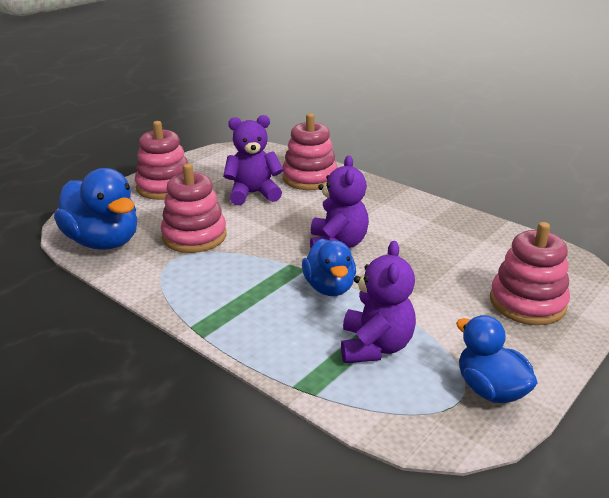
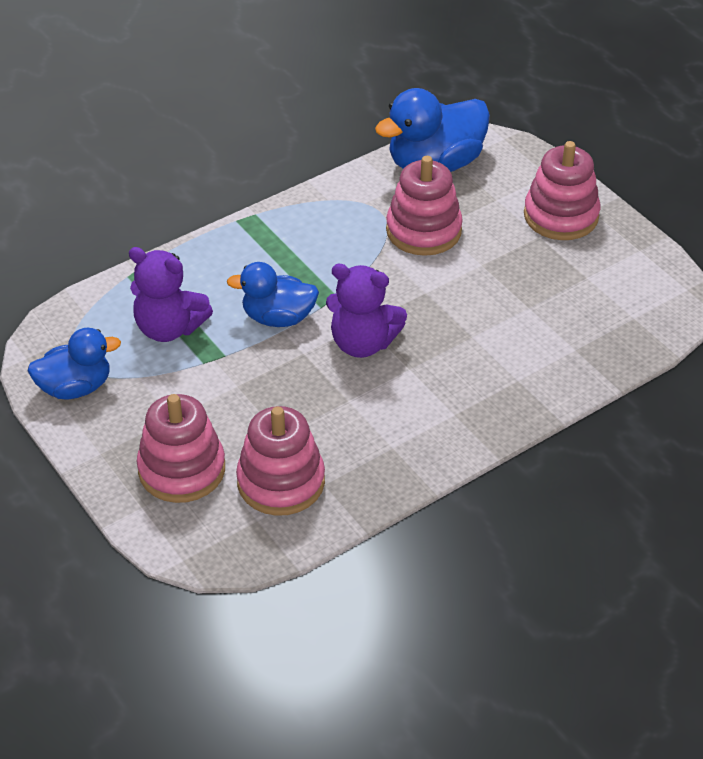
camera: 105 degrees right, 15 degrees up
purple teddy bear [223,115,283,205] -> none
pink stacking toy [282,113,338,190] -> pink stacking toy moved to [236,406,325,516]

